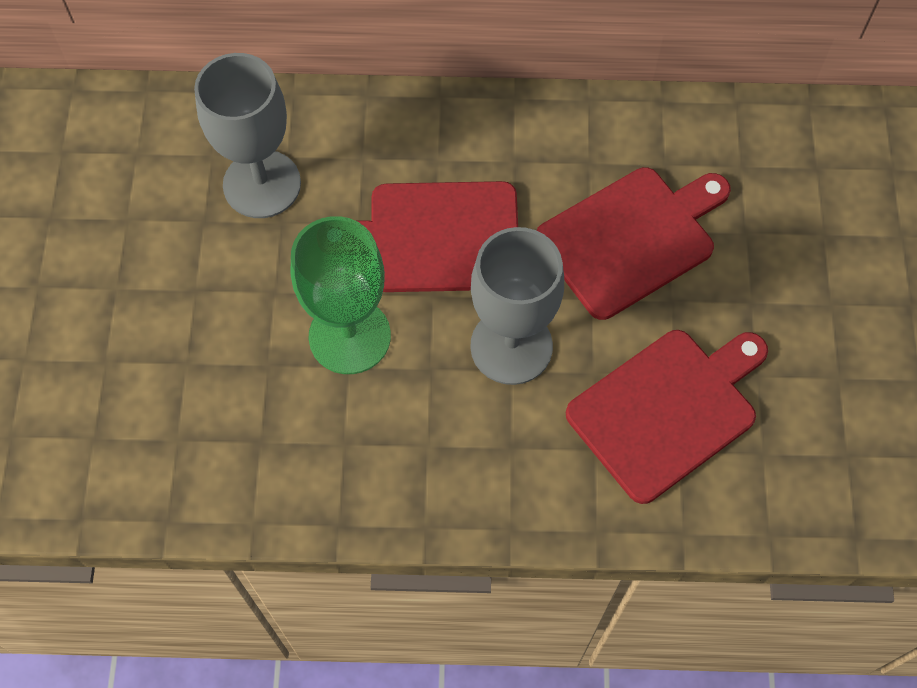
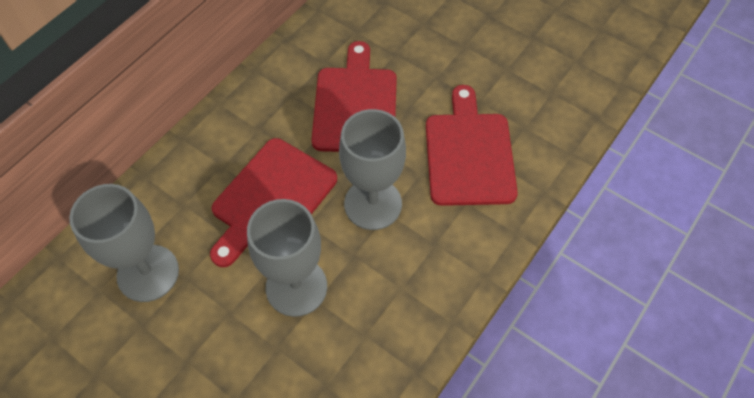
camera: 55 degrees left, 5 degrees down
green goblet [290,216,391,374] -> grey goblet [247,199,327,317]

